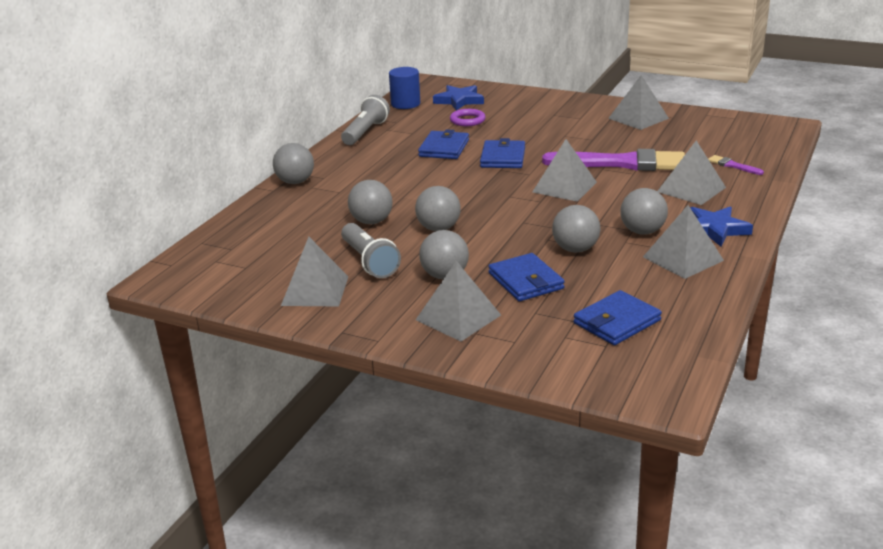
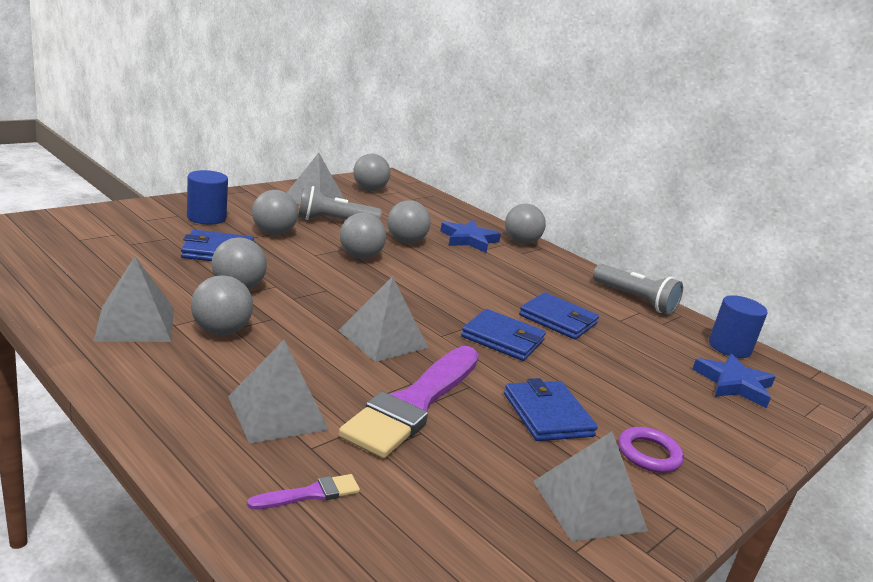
camera: 105 degrees right, 5 degrees down
grey pyramid [416,261,501,341] -> blue cylinder [187,170,228,225]
purple ring [450,109,486,126] -> purple ring moved to [618,427,684,473]
blue wallet [574,290,662,345] -> blue wallet moved to [504,378,598,441]
blue star [690,206,753,247] -> blue star moved to [440,220,501,253]
none -> grey ball [353,154,390,191]

